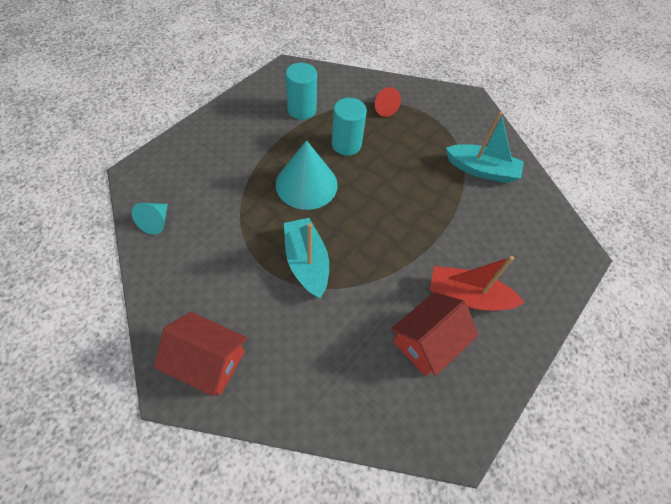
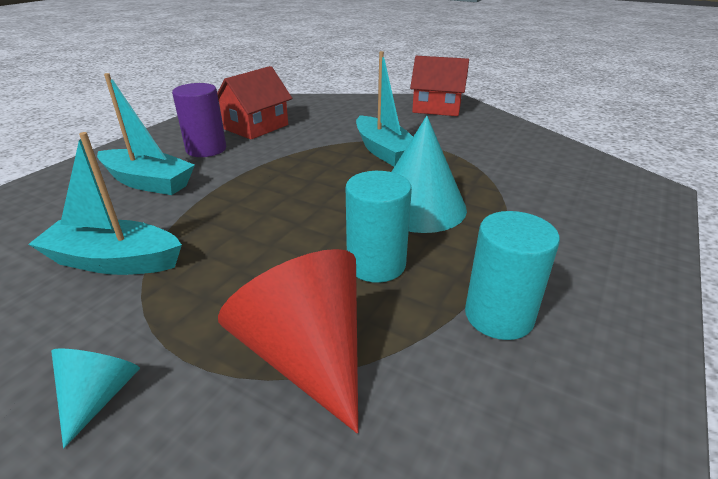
camera: 175 degrees right, 25 degrees down
turquoise cone [132,203,168,235] -> turquoise cone moved to [51,348,140,448]
red cone [375,87,401,117] -> red cone [218,249,358,433], size x1.94
red boat [430,256,525,311] -> purple cylinder [172,83,226,157]
none -> turquoise boat [97,73,195,195]

